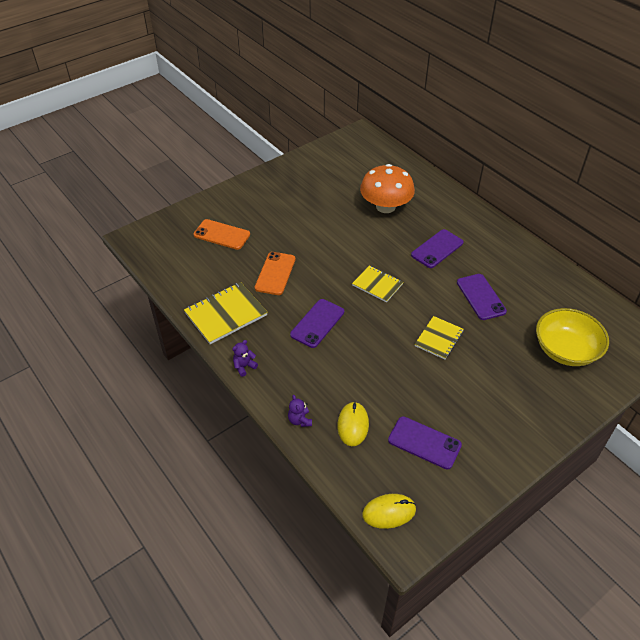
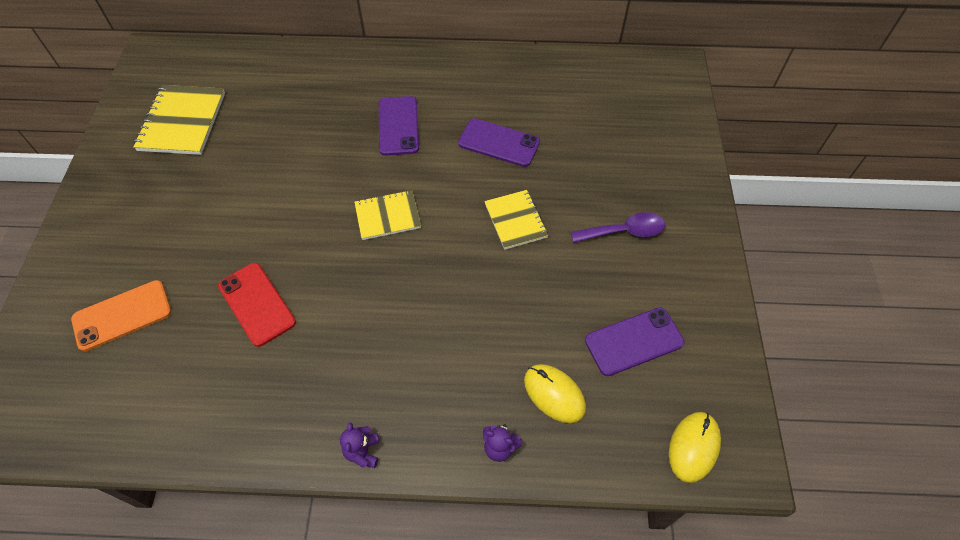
camera: 50 degrees left, 10 degrees up
yellow notebook [184,282,268,344] -> yellow notebook moved to [133,85,225,155]
orange phone [255,252,296,295] -> red phone [218,263,296,347]
purple phone [290,299,344,348] -> none
orange mushroom [360,164,415,213] -> none
yellow bowl [536,308,609,366] -> none
none -> purple spoon [571,212,665,243]

